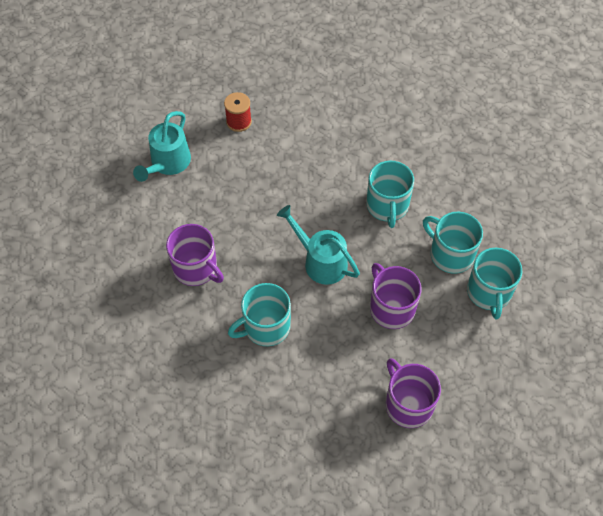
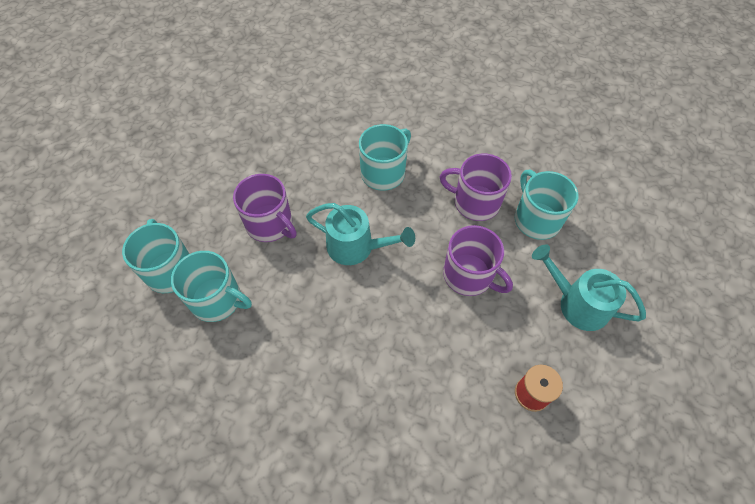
camera: 160 degrees right, 0 degrees up
turquoise watering can [133,111,191,182] -> turquoise watering can turned 60 degrees counterclockwise [532,245,646,331]
turquoise mug [366,161,414,228] -> turquoise mug moved to [515,170,578,240]
purple mug [386,358,441,428] -> purple mug moved to [443,225,513,296]

